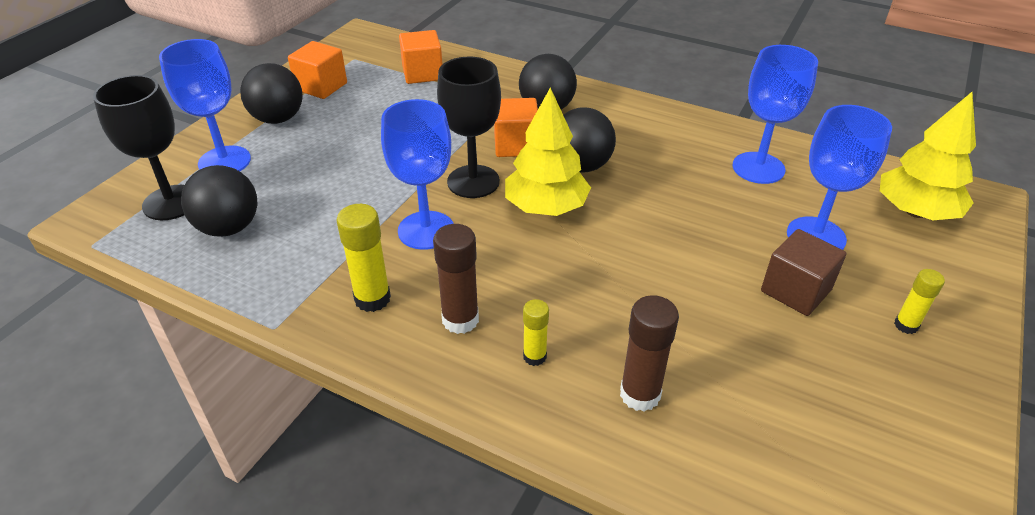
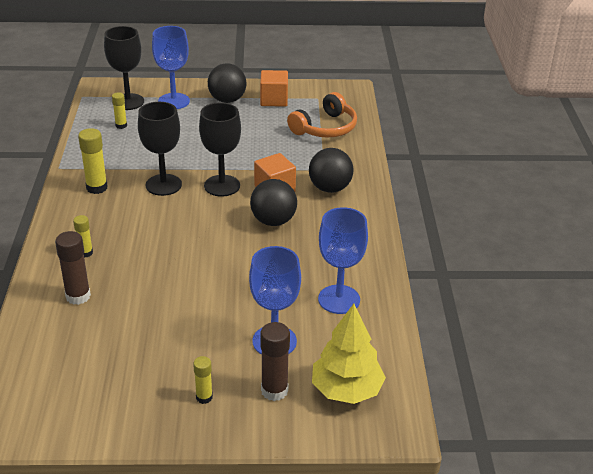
camera: 60 degrees right, 5 degrees down
black ball [181,165,257,237] -> yellow glue stick [112,92,127,129]
blue goblet [381,99,454,250] -> black goblet [138,102,182,196]
orange cube [399,30,442,84] -> orange headphones [287,92,357,138]
brown glue stick [433,224,479,334] -> brown glue stick moved to [260,322,290,401]
yellow tree [505,88,591,216] -> none
brown cube [761,229,846,316] -> none

